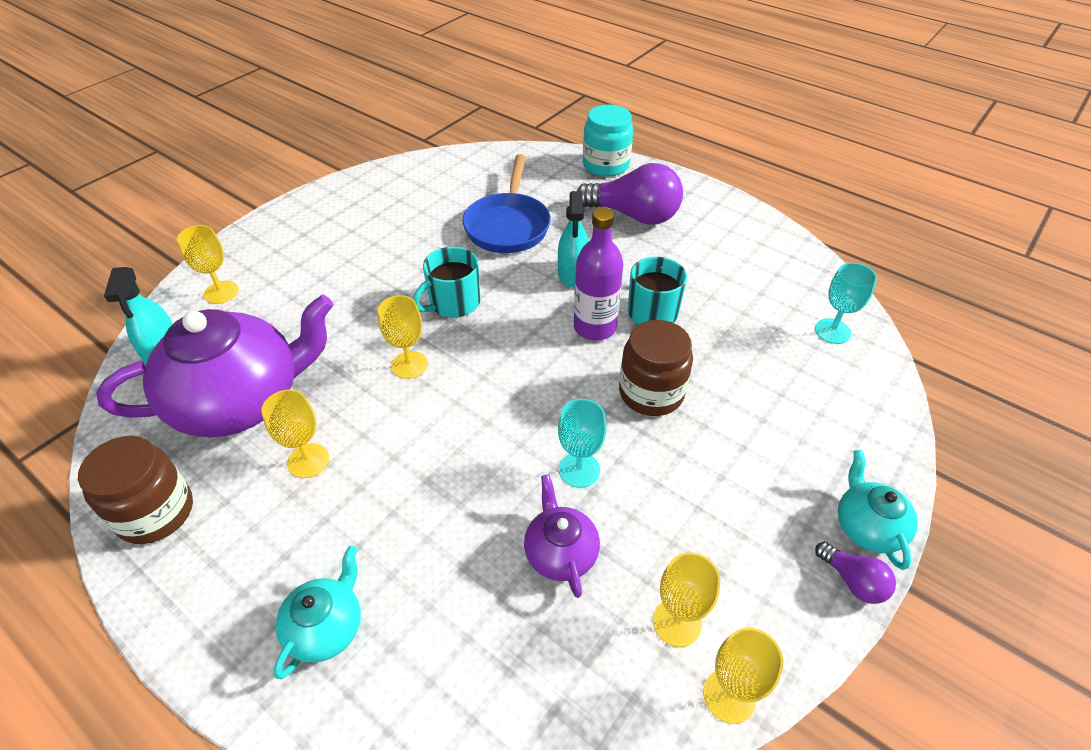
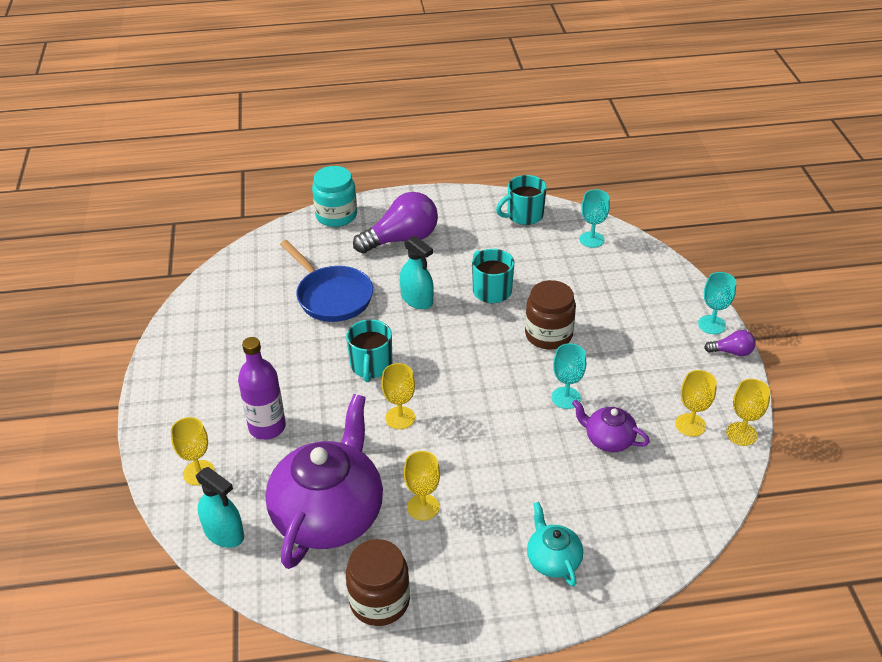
camera: 45 degrees left, 5 degrees down
purple bottle [574,208,623,341] -> purple bottle moved to [238,337,286,440]
turquoise teapot [838,450,918,570] -> turquoise goblet [698,272,736,334]
none -> turquoise mug [496,175,547,225]

